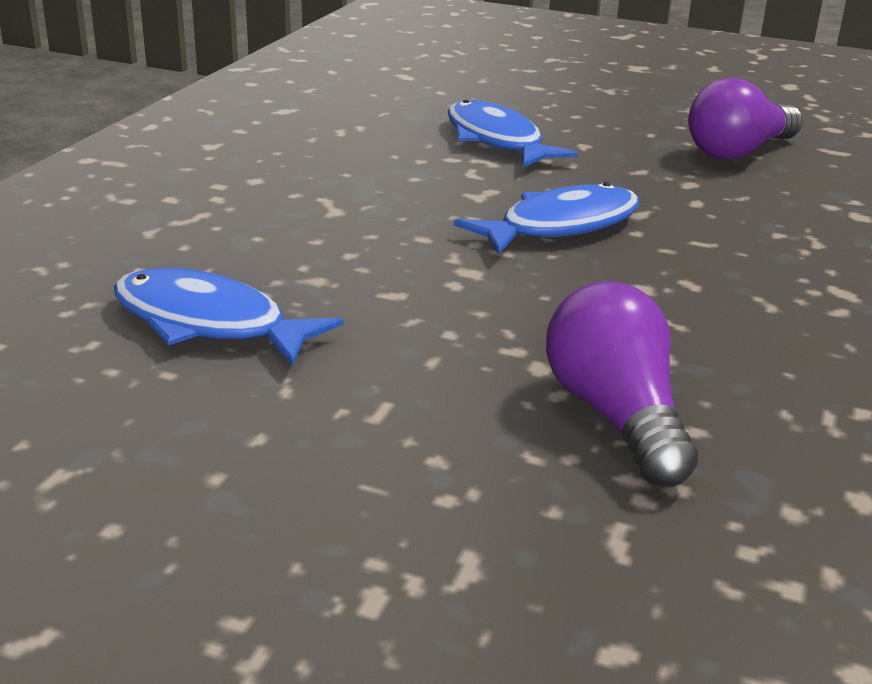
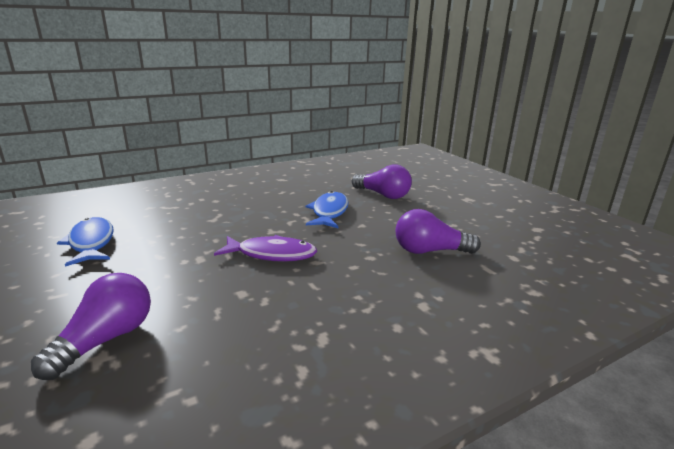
camera: 40 degrees right, 5 degrees down
blue fish [454,182,639,255] -> purple fish [214,235,317,262]
none -> purple light bulb [352,164,412,199]

